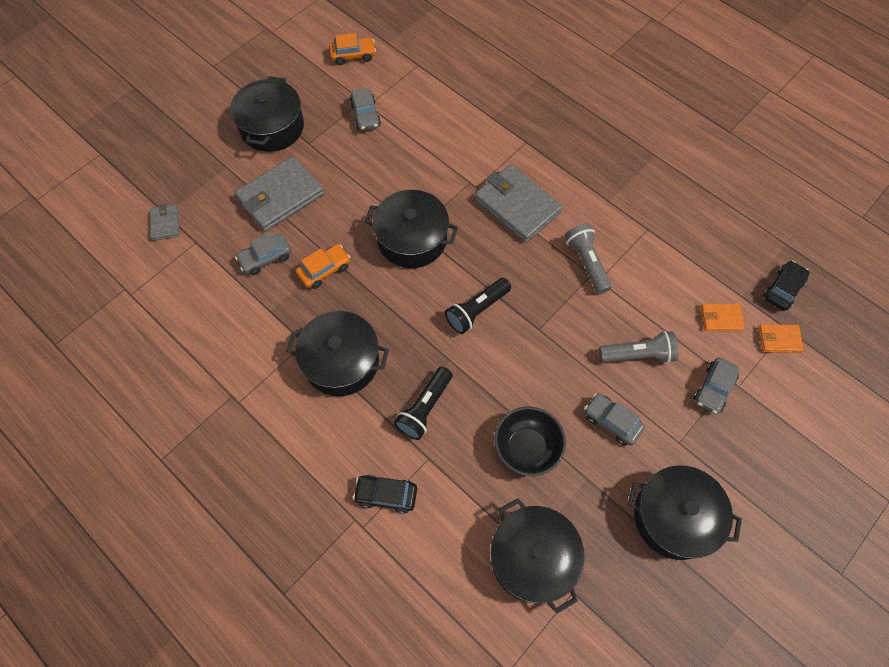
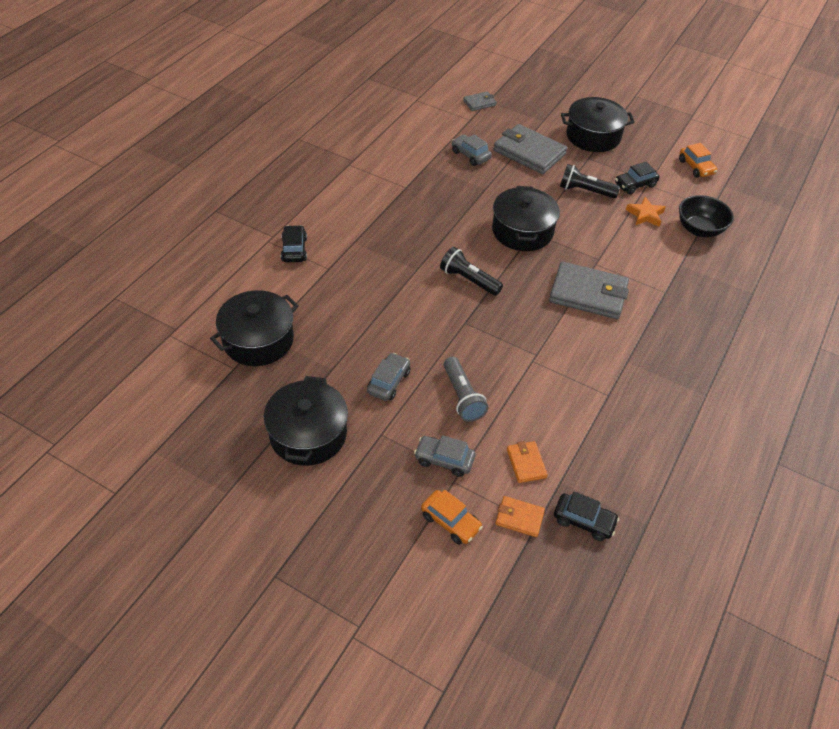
camera: 75 degrees right, 15 degrees down
black pot [286,311,389,396] -> none
orange car [296,244,351,289] -> orange car moved to [421,490,483,545]
grey car [350,88,381,131] -> black car [615,162,659,194]
black flashlight [394,367,452,440] -> black flashlight moved to [560,164,620,198]
grey wallet [474,164,563,243] -> grey wallet turned 75 degrees clockwise [549,261,629,319]
black bowl [494,407,566,476] -> black bowl moved to [679,195,734,237]
grey flashlight [565,223,611,294] -> none
orange wallet [758,324,804,353] -> orange wallet turned 60 degrees counterclockwise [495,496,545,537]
none -> orange star [626,197,666,227]

